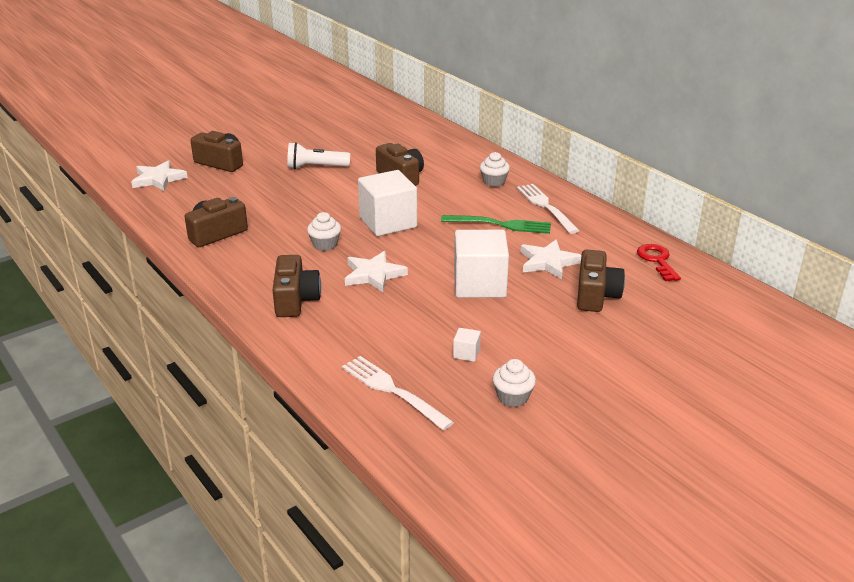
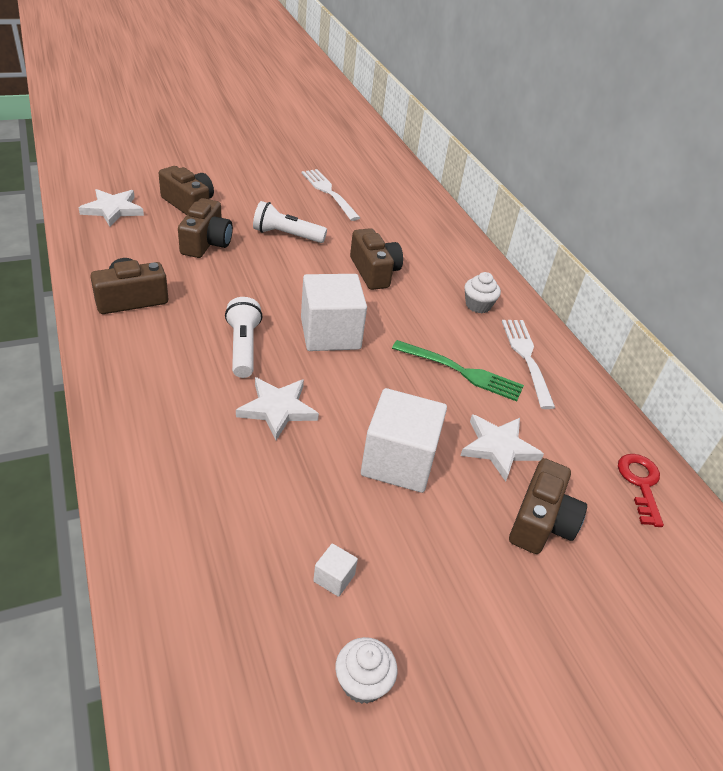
camera: 10 degrees right, 10 degrees up
brown camera [273,255,321,317] -> brown camera moved to [178,198,233,258]
white cupcake [307,212,341,251] -> white flashlight [225,297,263,378]
white fork [342,356,454,430] -> white fork moved to [302,169,360,221]

